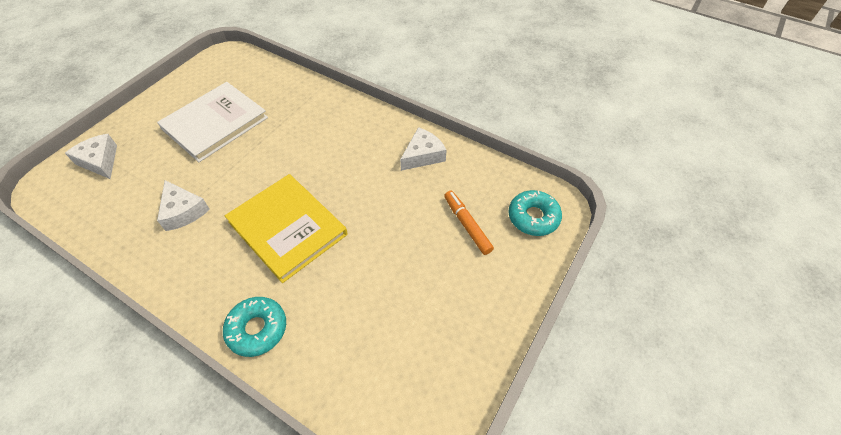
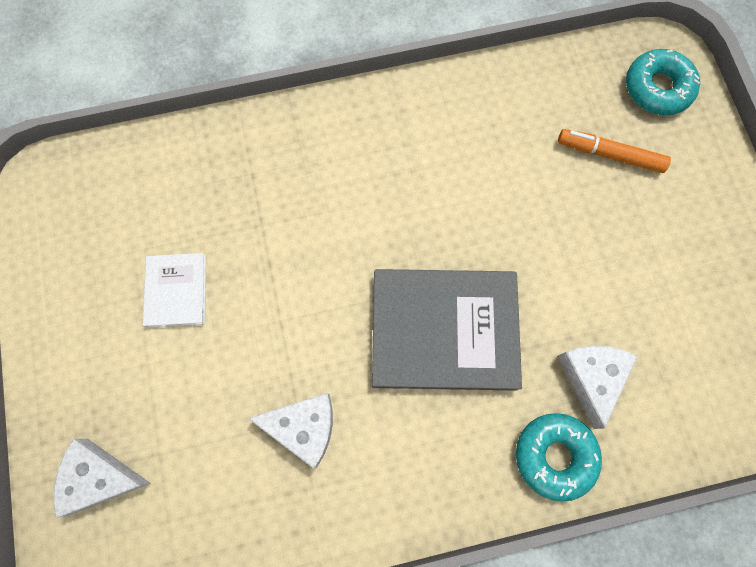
camera: 45 degrees left, 20 degrees up
white book [157,82,268,162] -> white book [143,253,206,328], size x0.51
yellow book [225,174,348,283] -> grey book [372,269,522,391]
white cheese [400,127,446,171] -> white cheese moved to [557,346,638,429]

